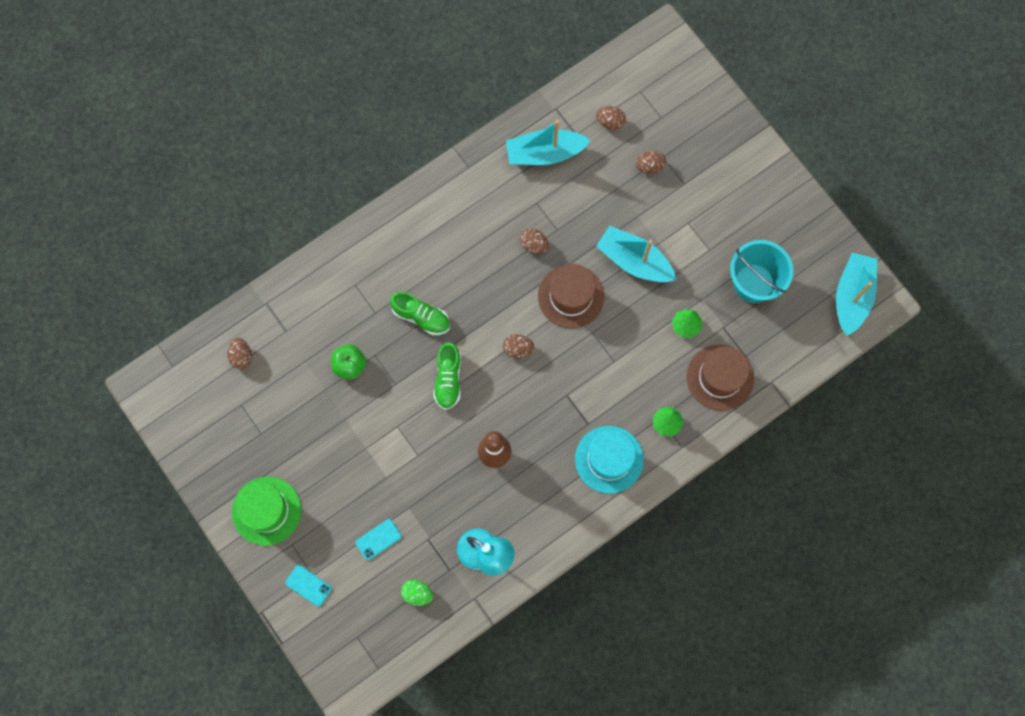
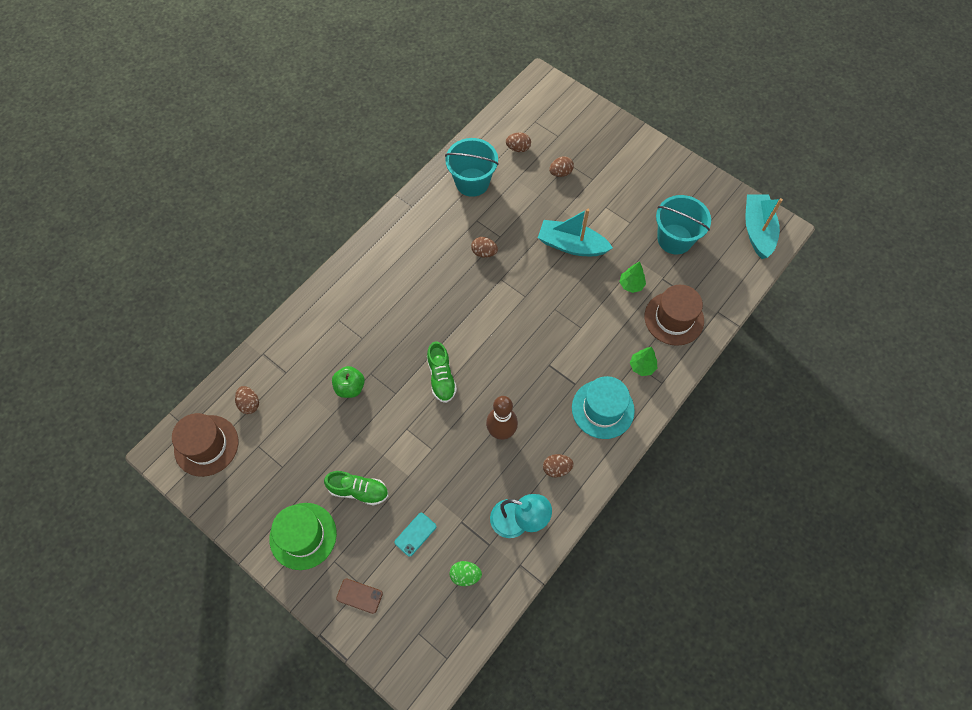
camera: 15 degrees left, 10 degrees down
turquoise phone [285,565,332,607] -> brown phone [336,579,383,614]
green shoe [390,292,450,335] -> green shoe moved to [324,471,388,505]
brown egg [503,334,534,358] -> brown egg moved to [543,454,574,477]
turquoise boat [506,120,591,165] -> turquoise bucket [445,138,499,197]
brown hat [538,264,604,329] -> brown hat moved to [172,413,238,477]

